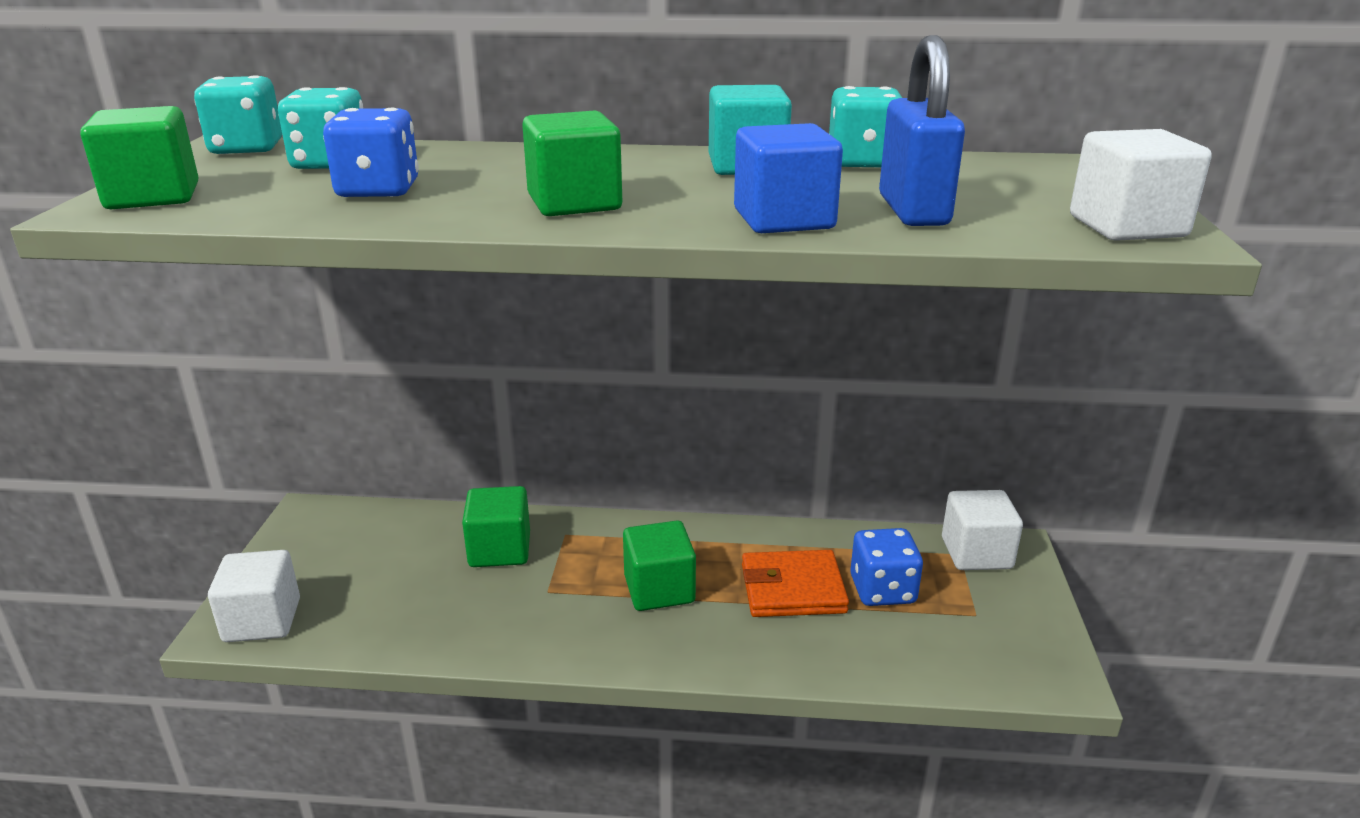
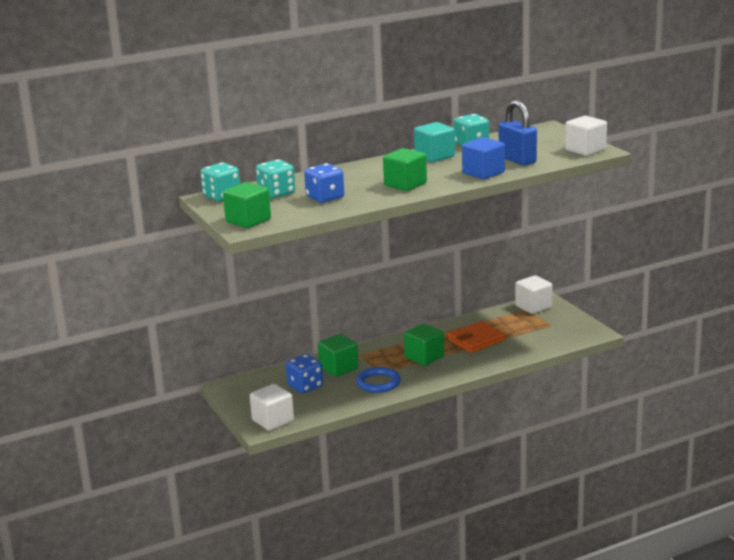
camera: 30 degrees left, 5 degrees down
blue dice [850,528,923,606] -> blue dice moved to [286,354,323,393]
none -> blue ring [356,367,401,393]

